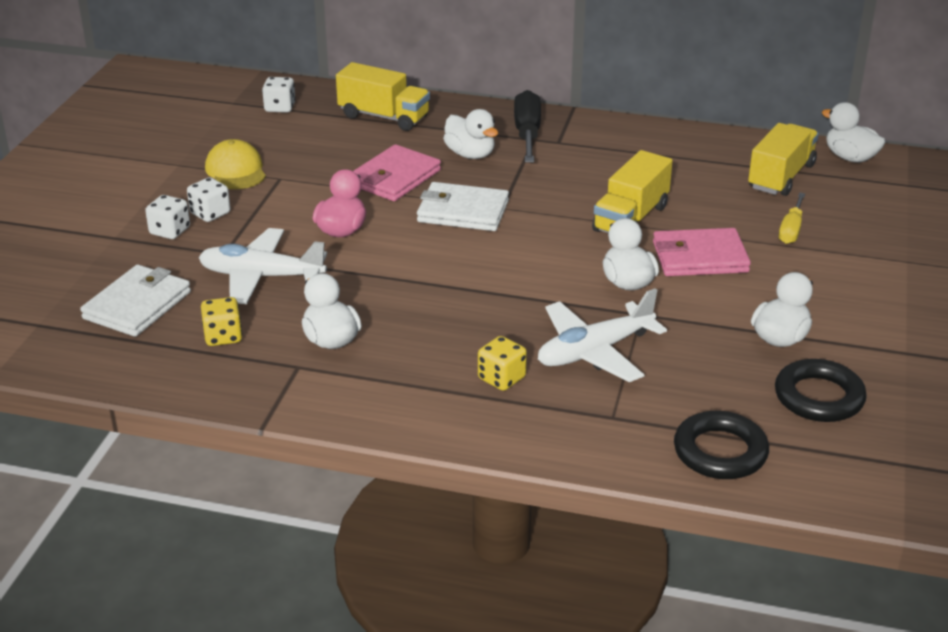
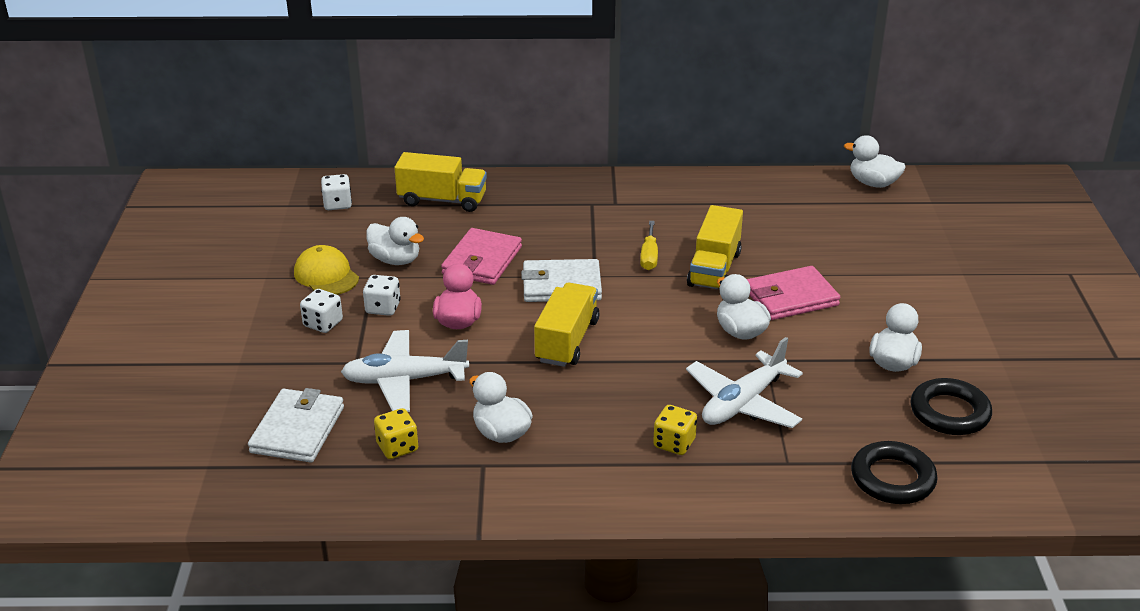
camera: 15 degrees left, 0 degrees up
white dice [145,195,190,239] -> white dice moved to [363,275,401,316]
white duck [443,109,498,159] -> white duck moved to [366,217,424,265]
black screwdriver [514,90,541,163] -> none
yellow truck [748,123,819,196] -> yellow truck moved to [534,283,599,367]
yellow screwdriver [779,193,805,244] -> yellow screwdriver moved to [640,221,658,270]

